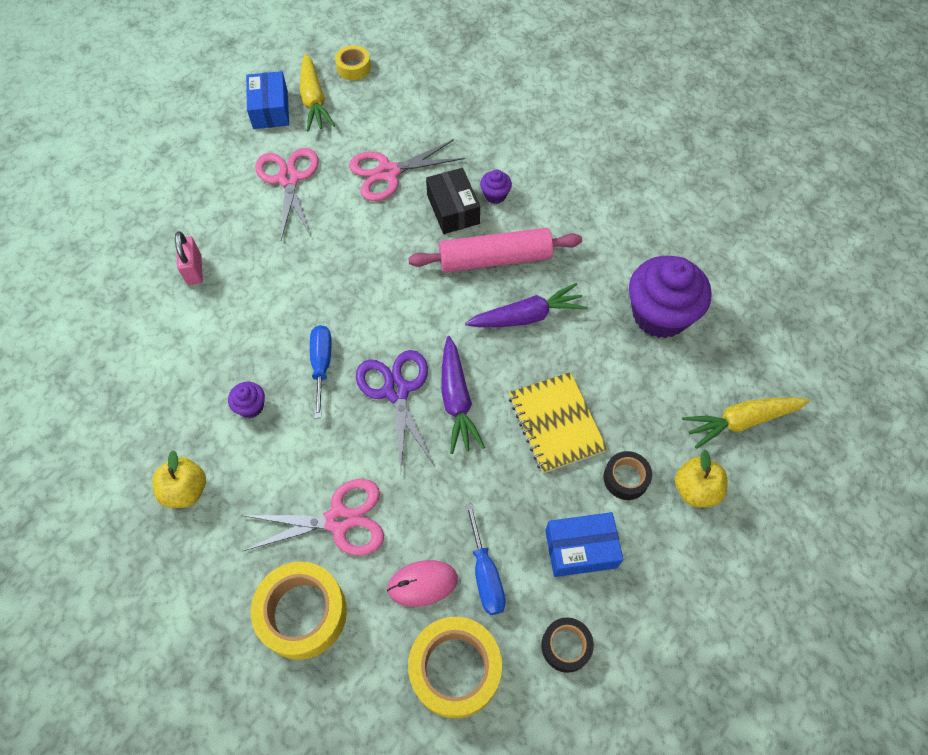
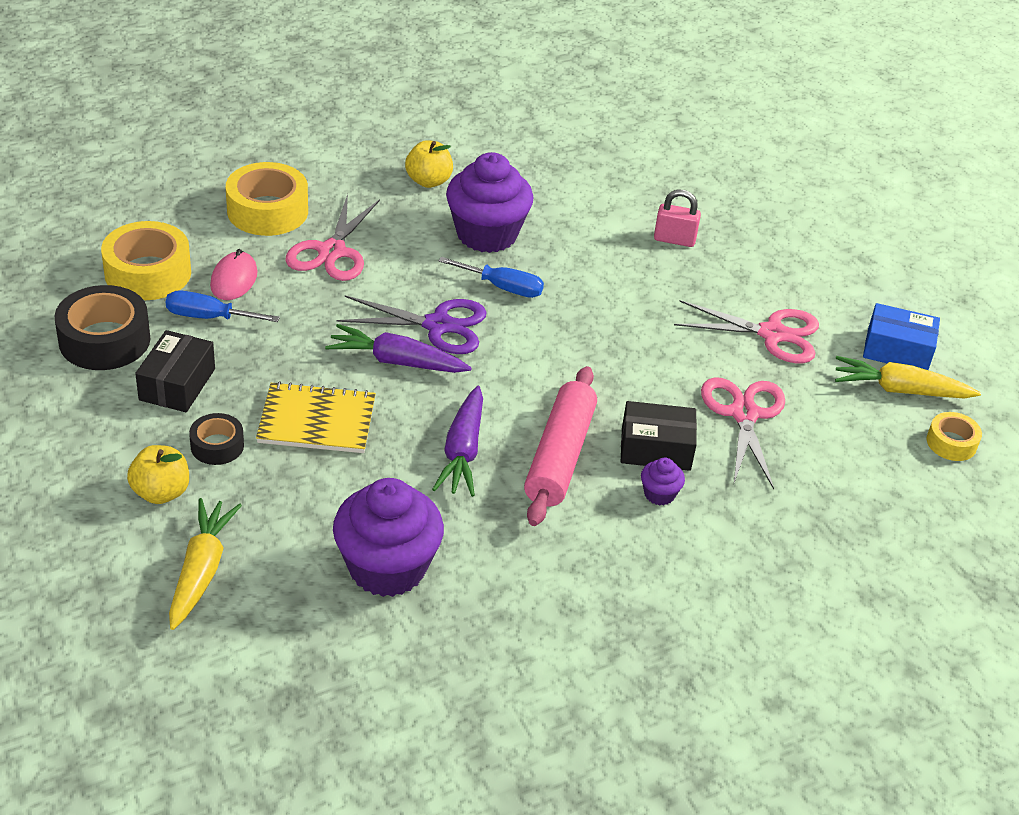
camera: 110 degrees right, 20 degrees down
purple cupcake [228,382,265,418] -> purple cupcake [446,152,533,253], size x2.31
black tape [541,617,594,673] -> black tape [54,285,150,370], size x1.80
blue box [545,512,623,577] -> black box [135,330,215,412]

